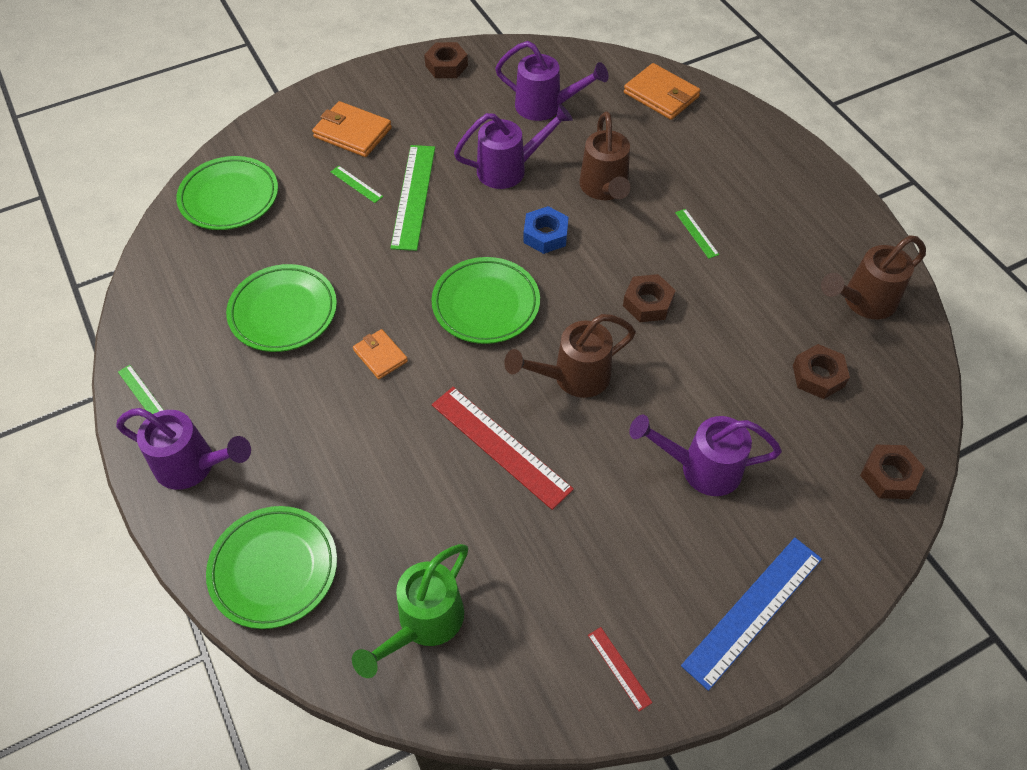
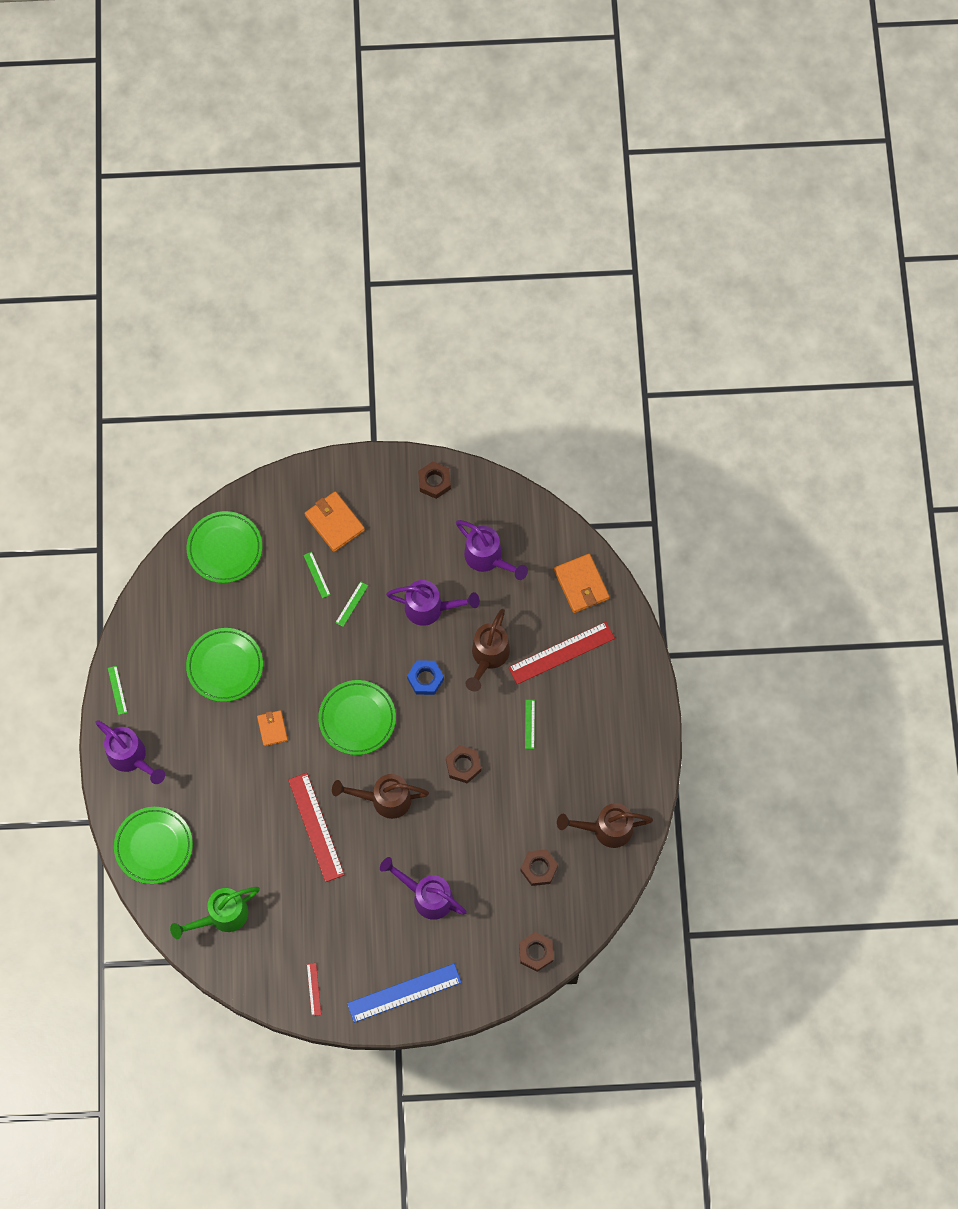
camera: 25 degrees right, 15 degrees up
green ruler [390,145,435,251] -> green ruler [335,581,368,627], size x0.46
none -> red ruler [508,622,615,684]

